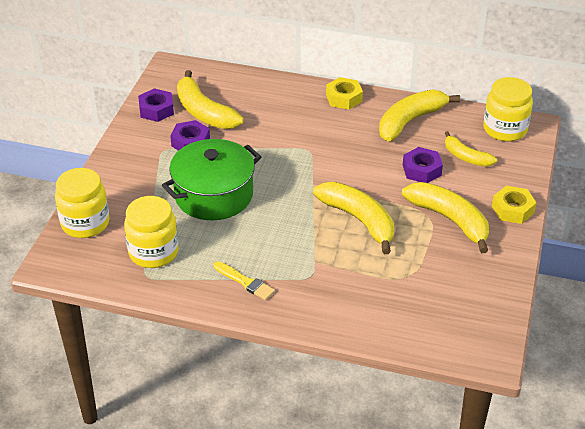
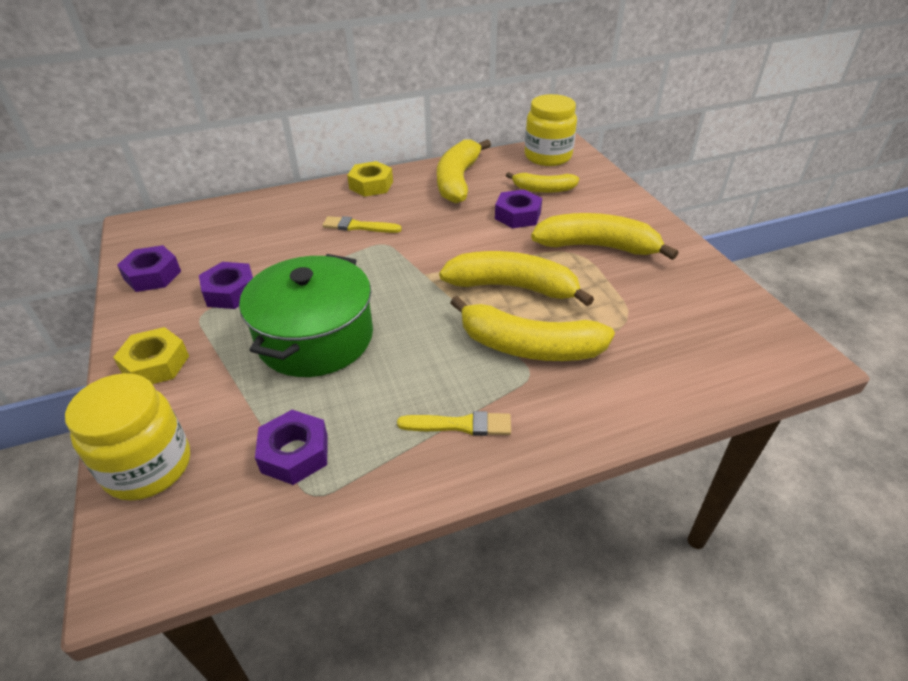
camera: 35 degrees left, 0 degrees up
yellow jar [124,196,179,268] -> purple nut [255,410,328,485]
yellow banana [177,70,244,129] -> yellow banana moved to [450,296,615,361]
yellow nut [492,186,536,224] -> yellow nut moved to [113,327,189,384]
none -> yellow brush [322,216,402,233]

